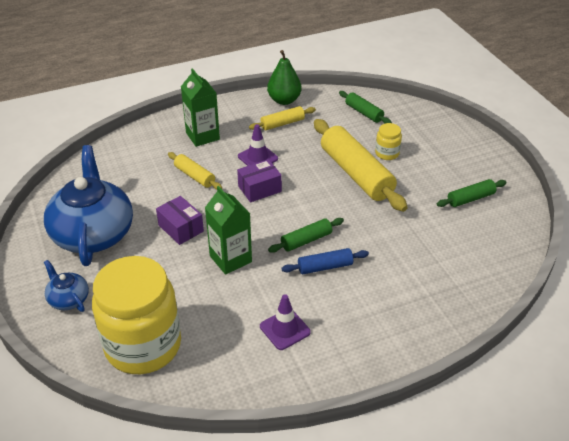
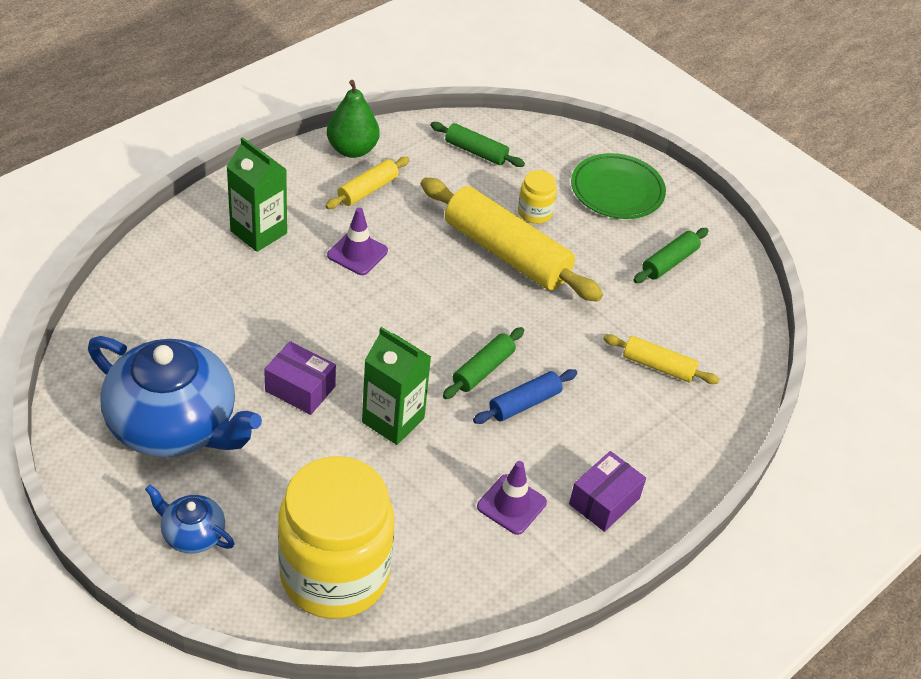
camera: 25 degrees left, 5 degrees up
blue teapot [44,145,133,266] -> blue teapot turned 150 degrees clockwise [88,336,262,457]
yellow rolling pin [168,152,222,190] -> yellow rolling pin moved to [603,334,719,384]
purple box [237,159,282,202] -> purple box moved to [569,451,646,532]
none -> green plate [571,153,666,219]

